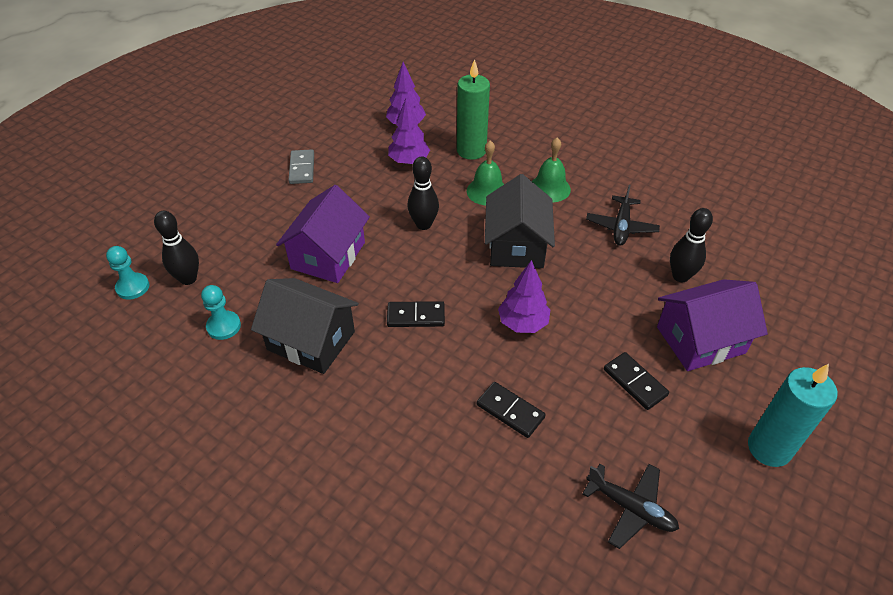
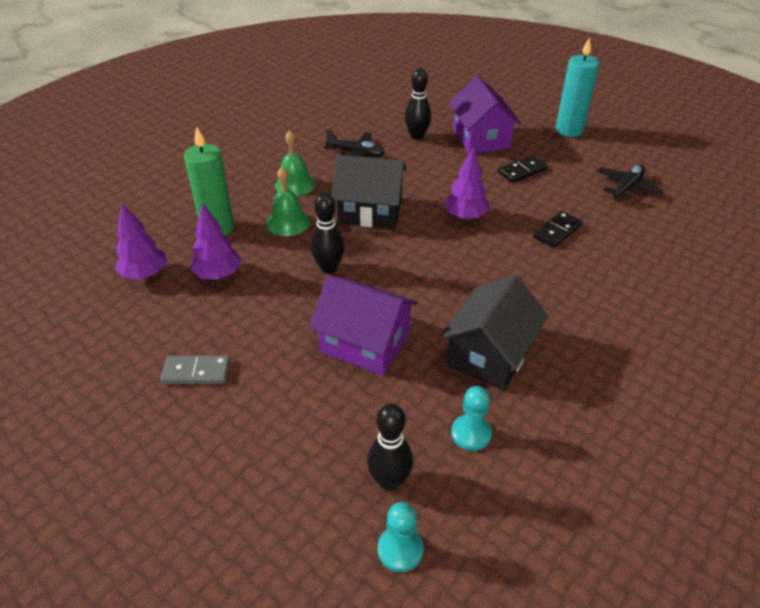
camera: 85 degrees left, 5 degrees down
black domino [387,301,445,327] -> none

